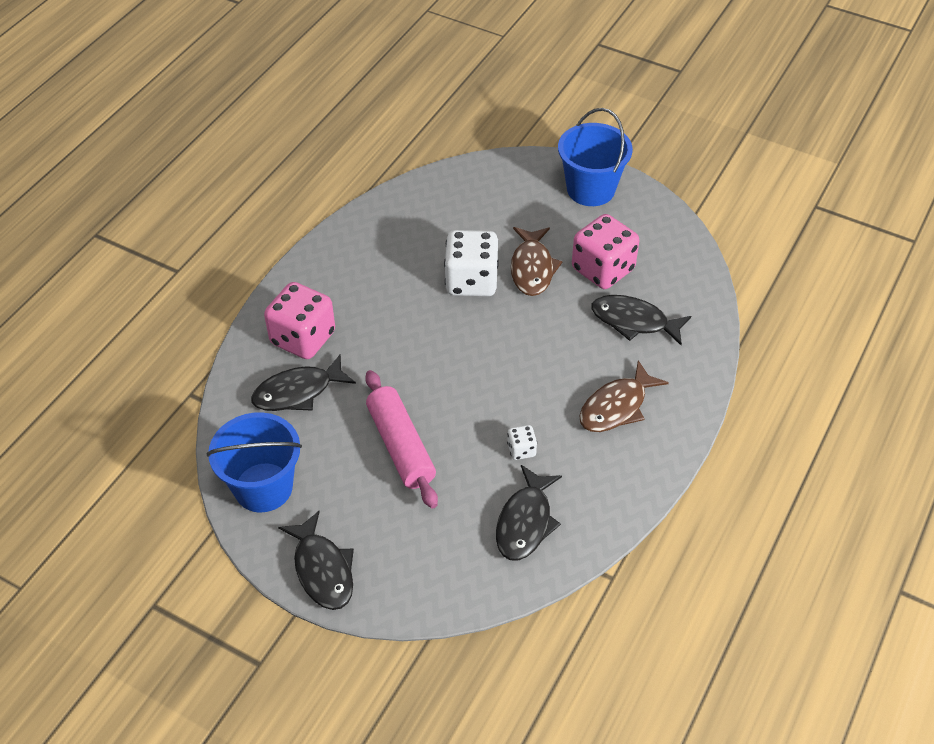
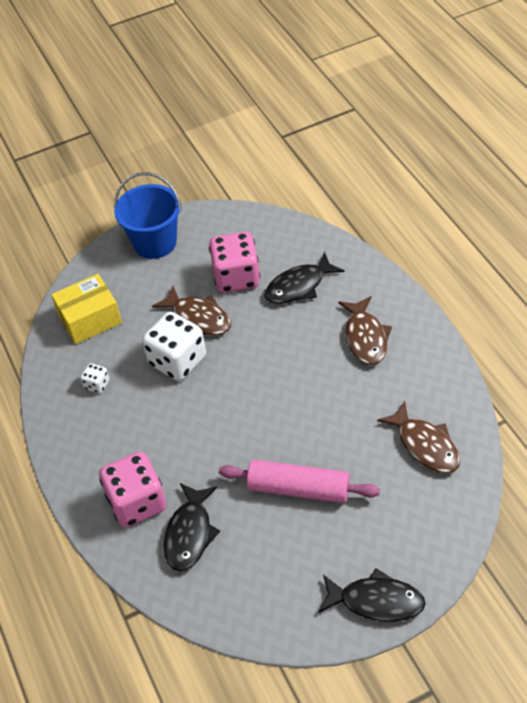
camera: 50 degrees left, 0 degrees up
blue bucket [207,412,302,512] -> none
black fish [496,465,562,561] -> brown fish [377,401,460,473]
white dice [507,425,537,460] -> white dice moved to [80,363,110,393]
none -> yellow box [51,274,122,344]

